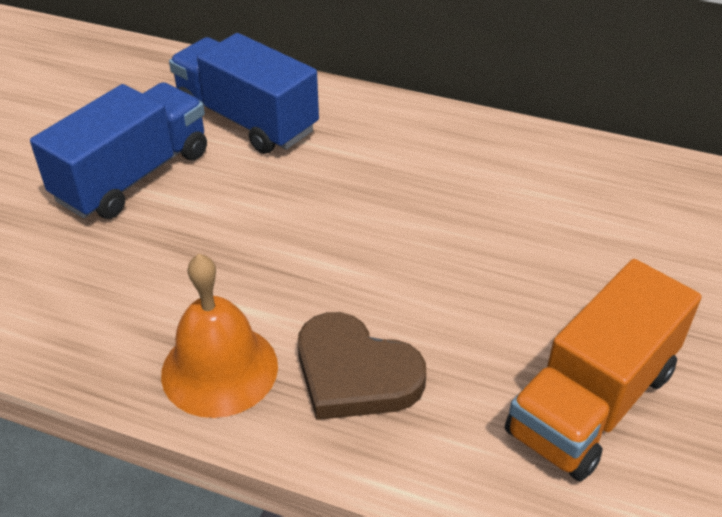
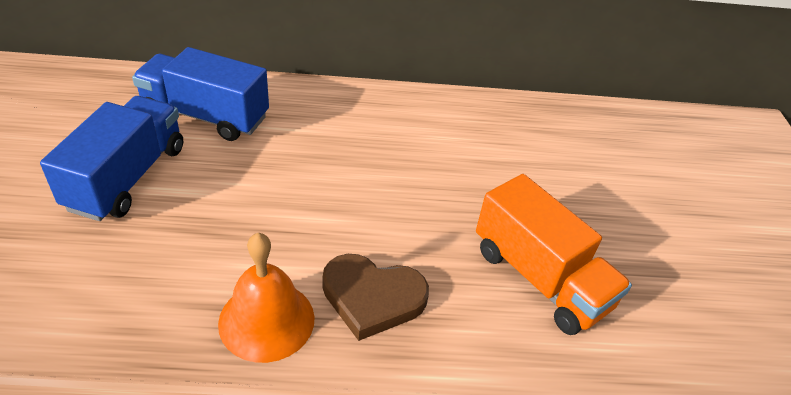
camera: 25 degrees left, 0 degrees up
orange truck [505,259,702,481] -> orange truck turned 60 degrees counterclockwise [476,174,632,335]

